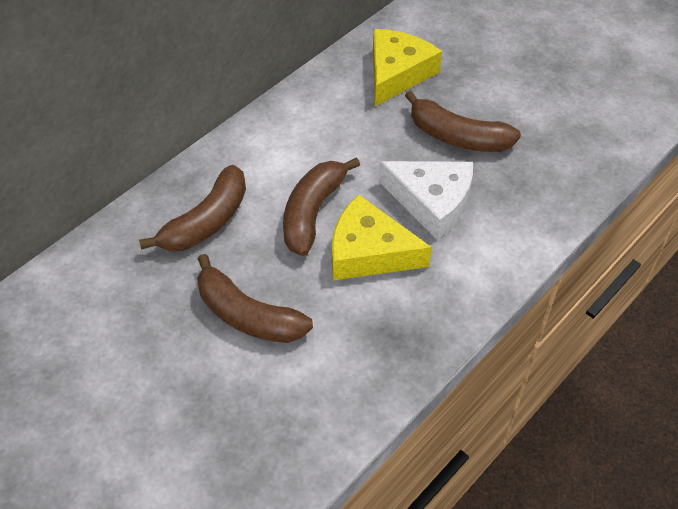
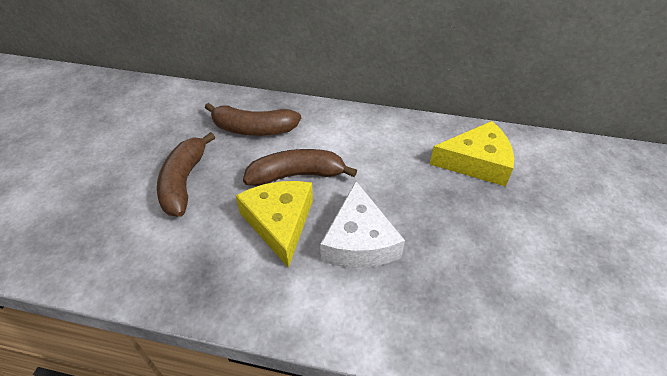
camera: 60 degrees right, 5 degrees down
brown banana [405,91,521,152] -> none

